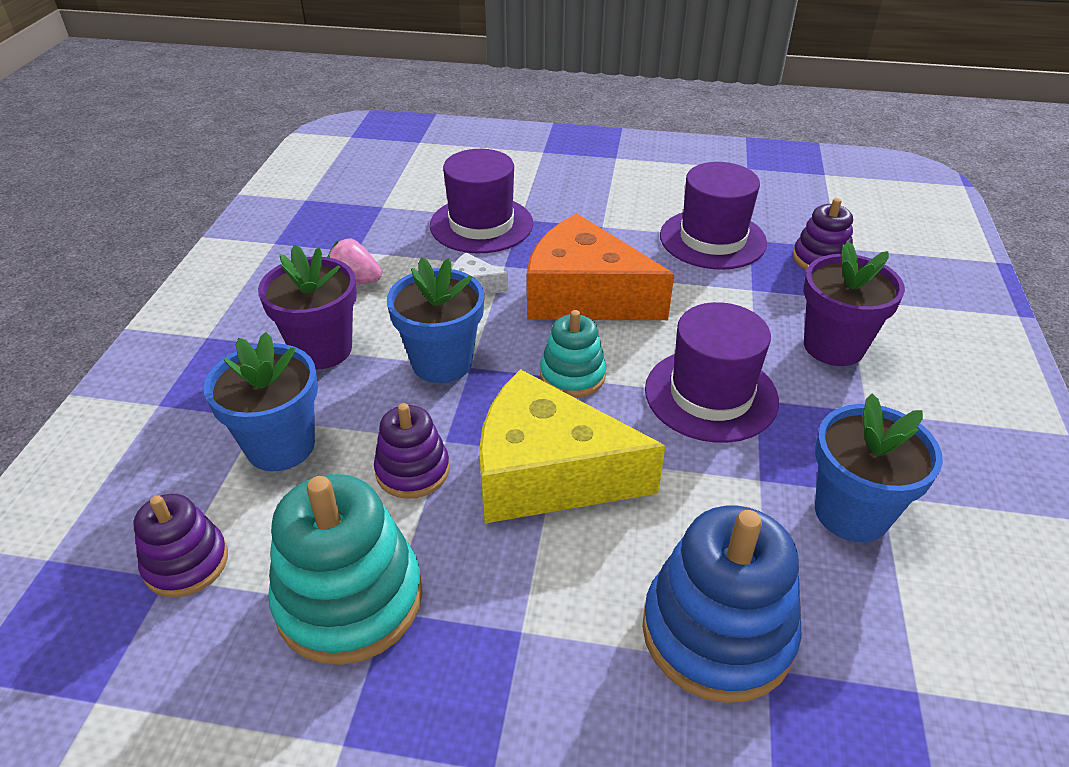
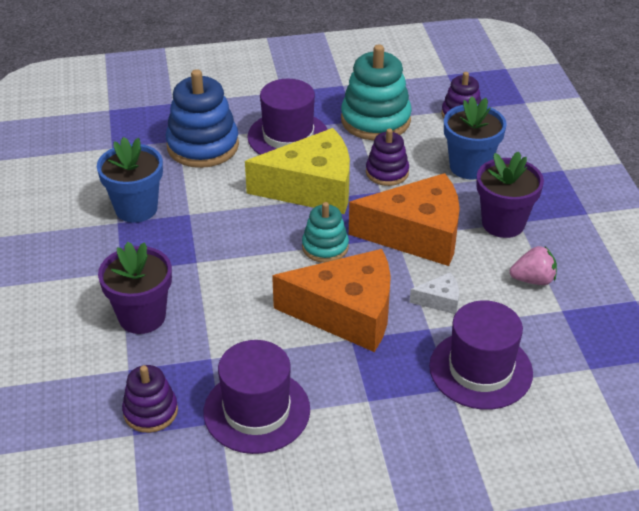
camera: 160 degrees right, 0 degrees up
blue flower pot [387,257,484,383] -> orange cheese [349,173,460,266]
purple hat [645,302,779,443] -> purple hat moved to [247,79,328,155]

